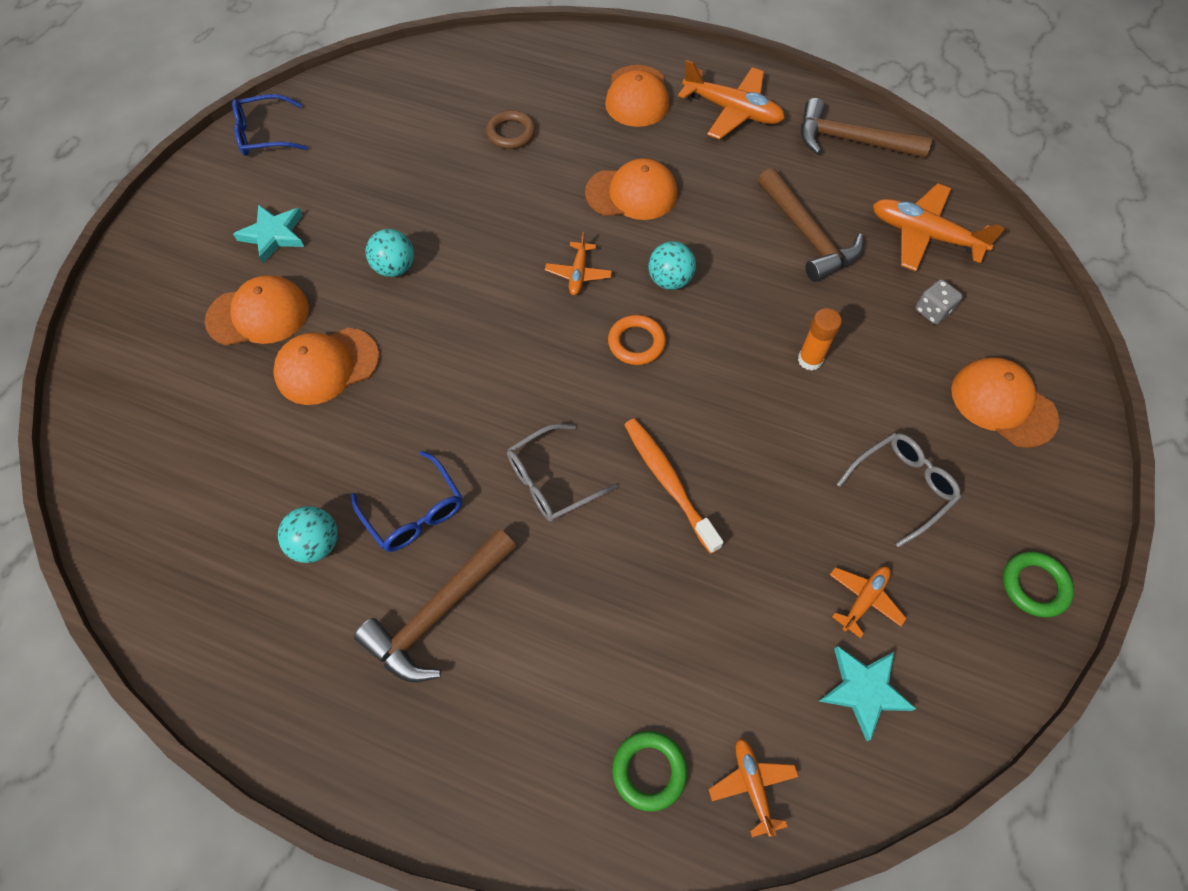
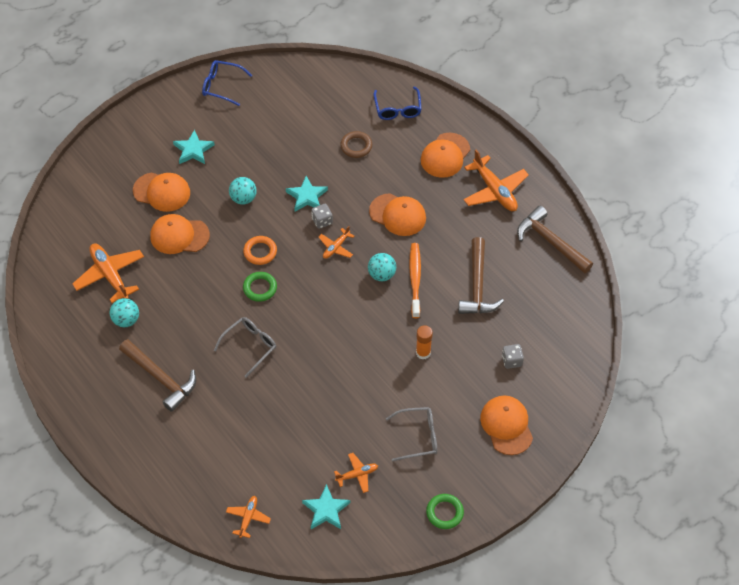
camera: 30 degrees right, 5 degrees down
blue glasses [351,451,462,552] -> blue glasses moved to [374,87,422,120]
brown hammer [354,528,516,682] -> brown hammer turned 120 degrees counterclockwise [119,339,196,412]
grey glasses [507,424,618,522] -> grey glasses turned 135 degrees clockwise [214,317,276,378]
orange ring [608,315,666,365] -> orange ring moved to [243,236,277,265]
green ring [612,731,687,812] -> green ring moved to [243,272,277,302]
orange toothbrush [624,418,723,554] -> orange toothbrush moved to [409,243,421,318]
orange plane [873,183,1005,271] -> orange plane moved to [72,244,144,303]
none -> turquoise star [286,176,328,212]
none -> grey dice [311,204,333,229]

